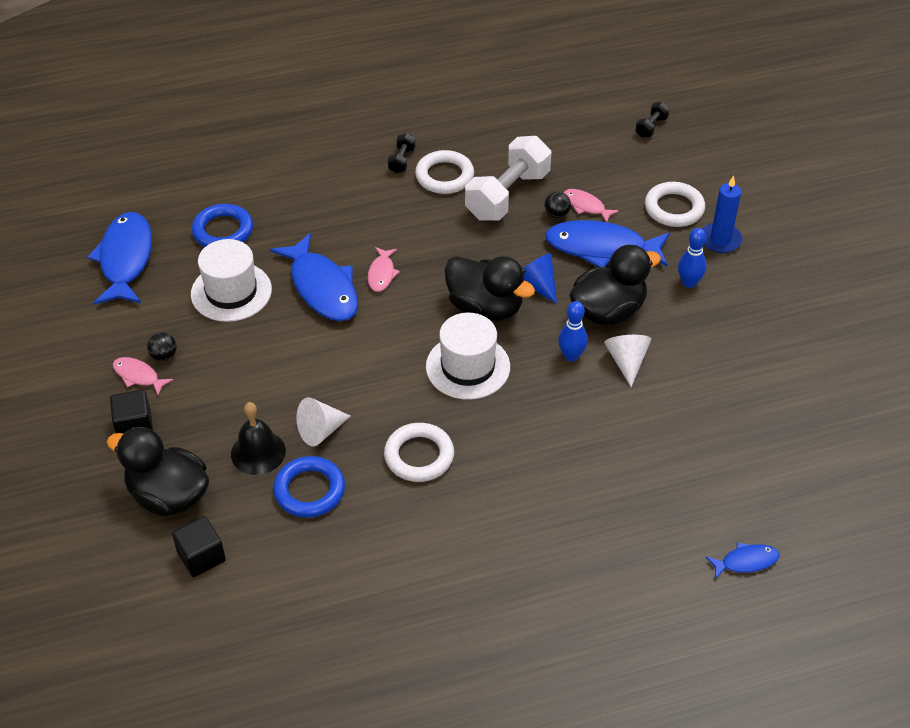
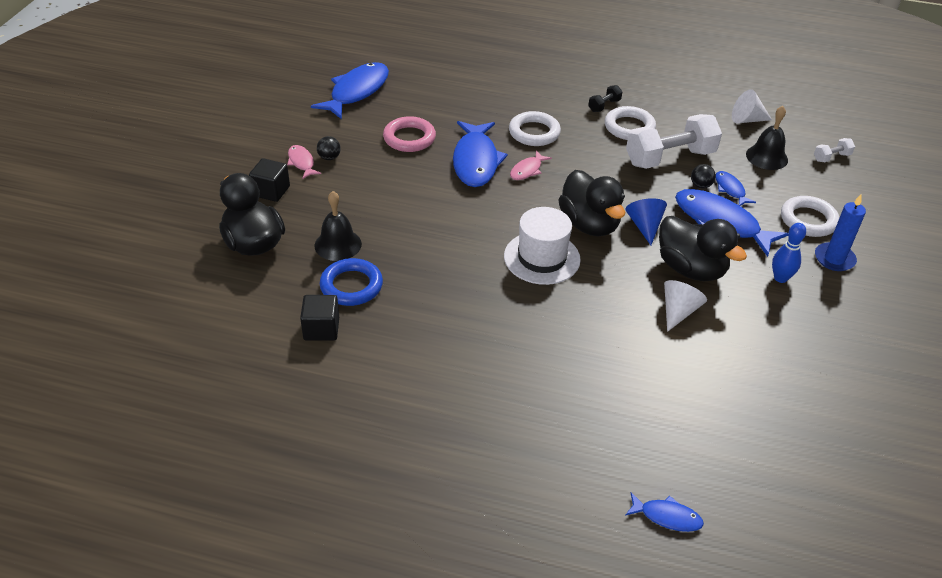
camera: 30 degrees right, 5 degrees down
black cube [172,516,226,577] -> black cube moved to [300,295,339,341]
white hat [191,239,272,322] -> pink ring [383,116,436,152]
blue ring [192,204,253,247] -> none
white cone [296,397,350,446] -> white cone moved to [732,89,772,123]
white ring [384,423,454,482] -> white ring moved to [509,111,561,146]
blue bowling pin [558,301,588,361] -> none
pink fish [564,189,619,222] -> blue fish [716,171,756,206]
black duck [569,245,661,325] -> black duck turned 45 degrees clockwise [659,216,747,281]
black dumbbell [635,102,670,138] -> white dumbbell [814,138,855,162]
none -> black bell [746,106,788,170]

